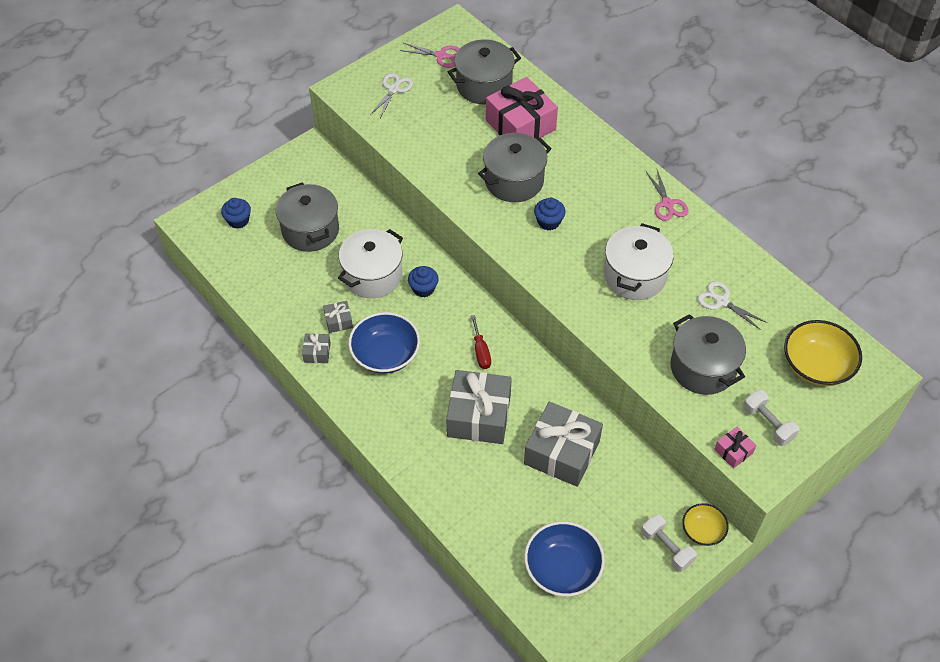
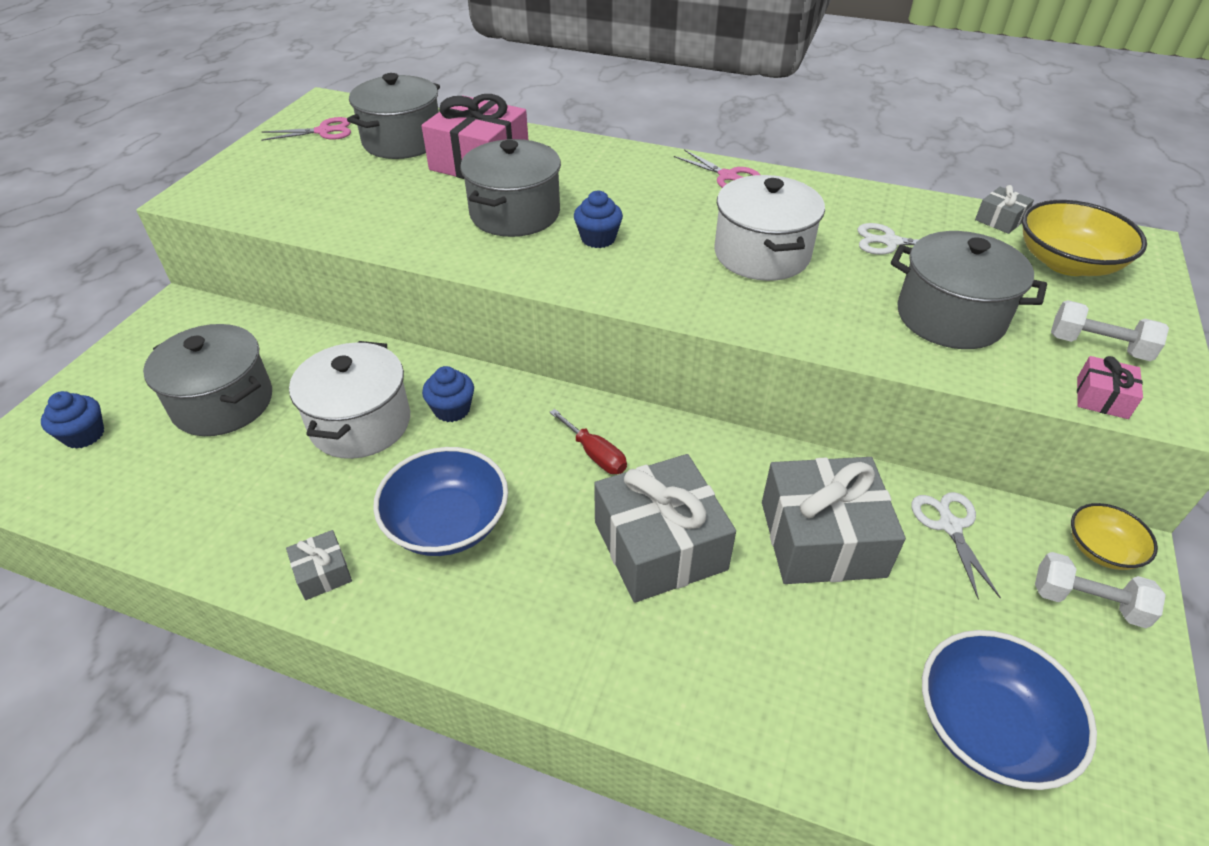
camera: 30 degrees left, 10 degrees down
grey gift [323,301,353,333] -> grey gift moved to [975,185,1034,234]
white scissors [370,73,413,118] -> white scissors moved to [912,492,1001,599]

